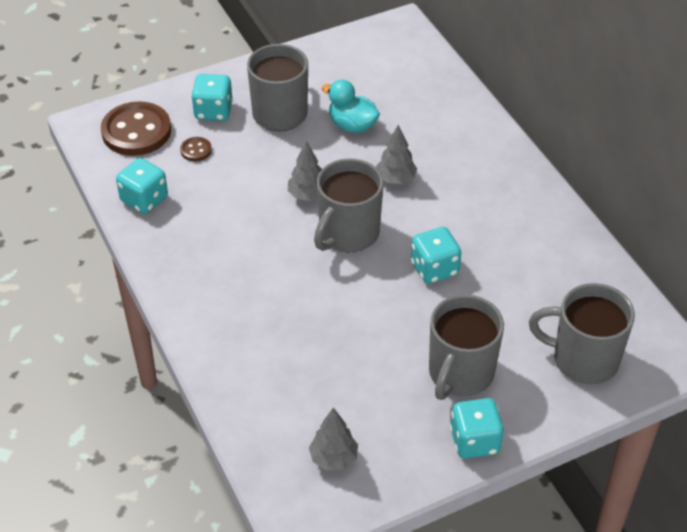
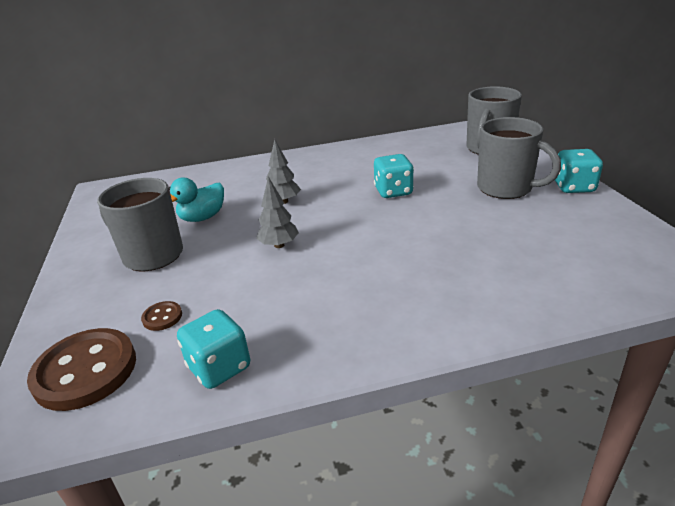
camera: 75 degrees left, 15 degrees down
turquoise dice [191,74,233,121] -> none
grey tree [309,407,358,471] -> none
grey mug [314,158,383,252] -> none

